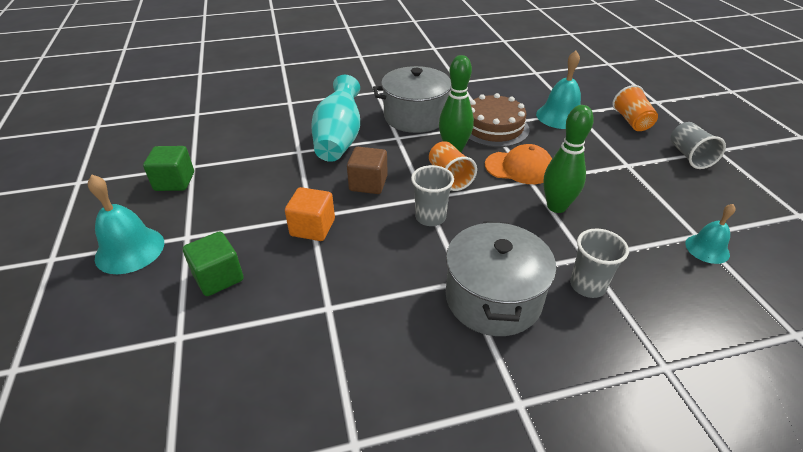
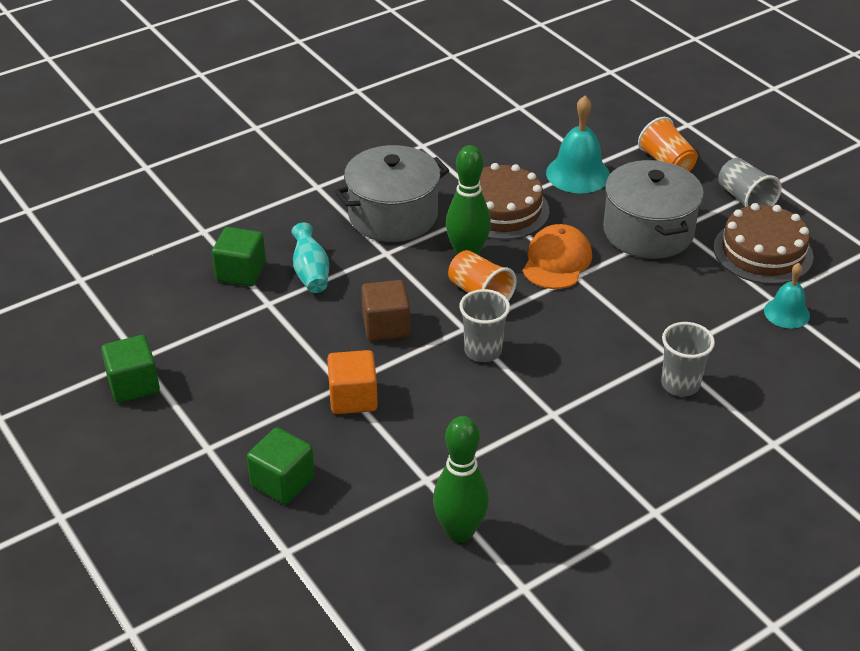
camera: 20 degrees left, 0 degrees up
turquoise bell [88,175,164,274] -> none
turquoise vase [311,75,360,162] -> turquoise vase [291,222,329,293], size x0.56
grey pot [446,221,556,336] -> grey pot moved to [603,160,704,259]
orange cap [485,144,552,184] -> orange cap turned 60 degrees counterclockwise [523,224,592,289]
green bowling pin [543,105,594,213] -> green bowling pin moved to [433,416,489,543]
none -> green cube [212,227,266,286]
none -> brown cake [713,203,814,284]

